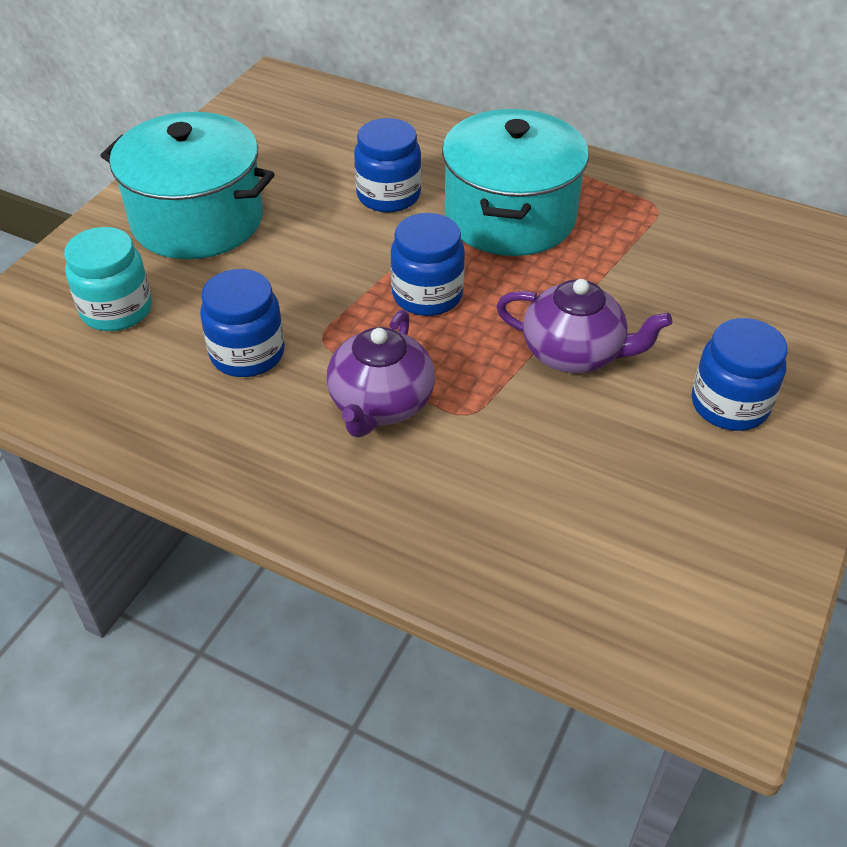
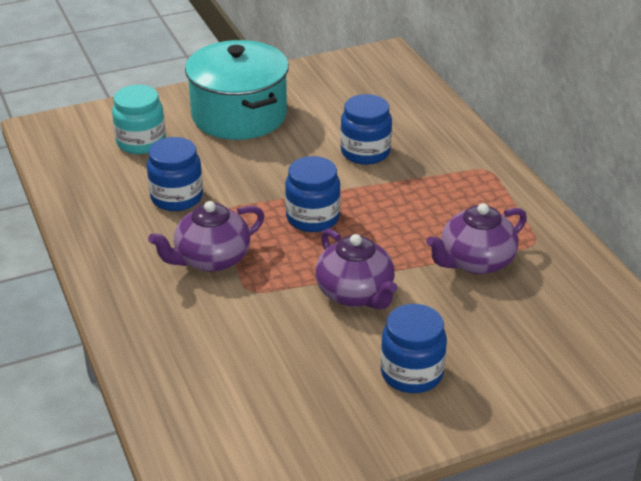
camera: 40 degrees right, 10 degrees down
turquoise pot [442,109,589,256] -> none
none -> purple teapot [426,203,527,274]

